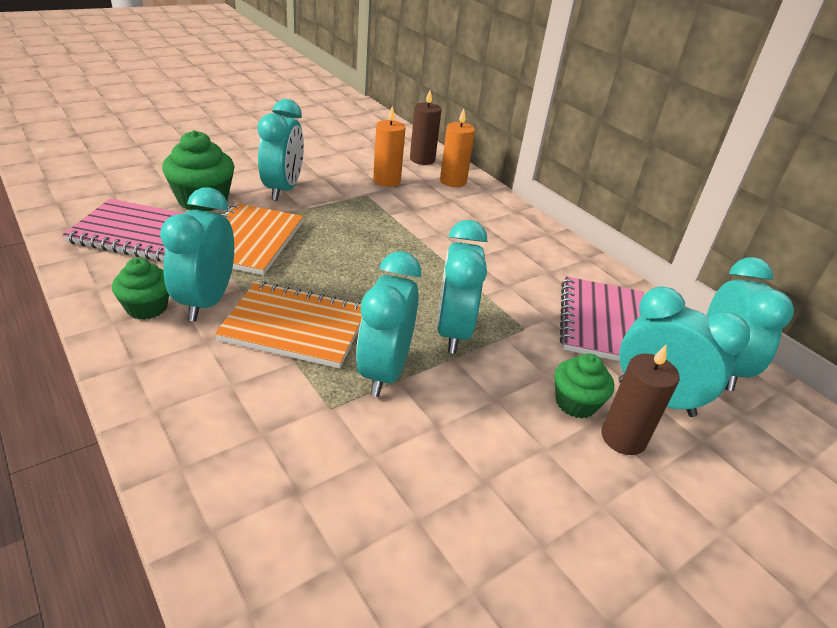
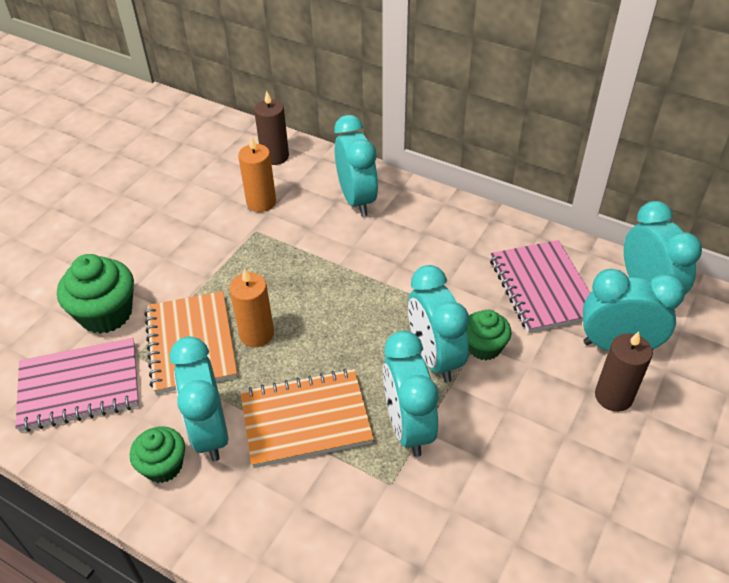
camera: 20 degrees left, 10 degrees up
turquoise clock [258,99,304,201] -> turquoise clock moved to [334,115,378,216]
orange candle [440,109,475,187] -> orange candle moved to [229,268,274,347]
green cupcake [554,353,614,419] -> green cupcake moved to [467,310,512,360]

